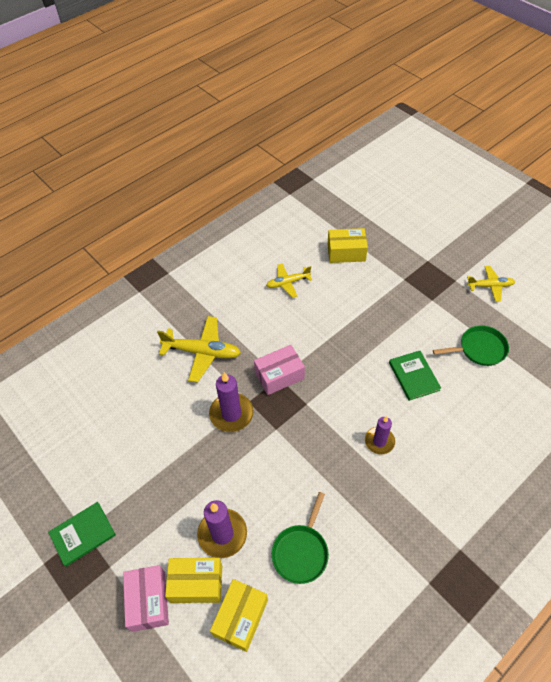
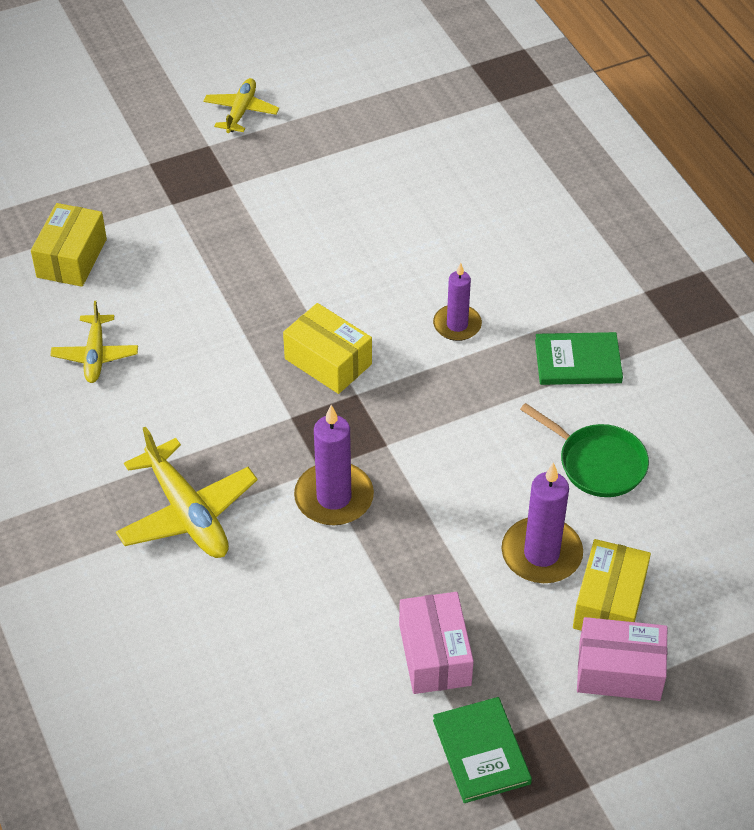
camera: 75 degrees left, 5 degrees down
yellow plane [157,316,241,383] -> yellow plane turned 120 degrees clockwise [116,426,257,558]
yellow box [210,579,268,652] -> yellow box moved to [283,303,372,394]
pink box [254,345,305,395] -> pink box moved to [399,592,474,694]
green book [389,351,441,401] -> green book moved to [535,332,623,385]
green pan [433,325,509,366] -> none

